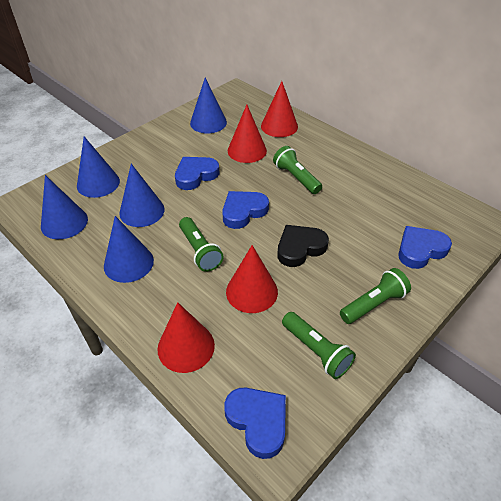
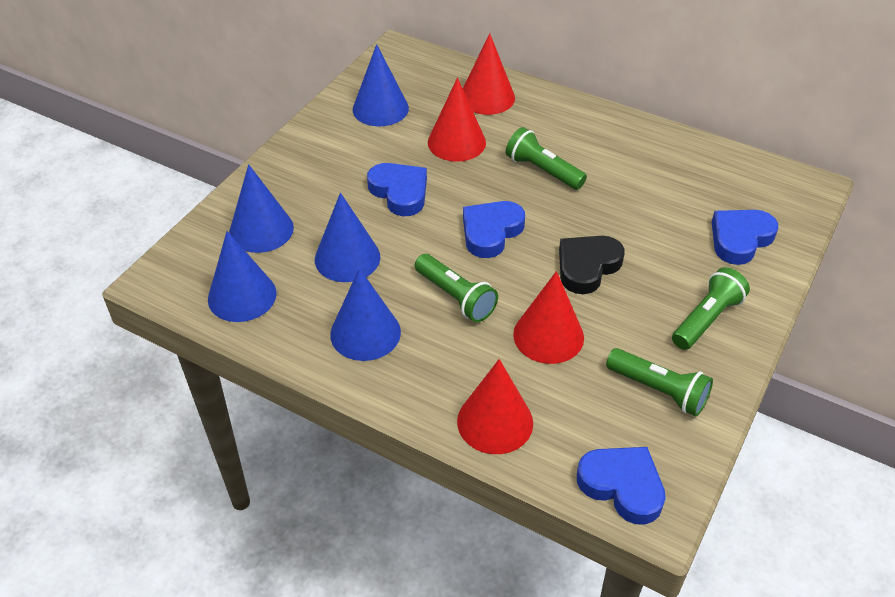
camera: 15 degrees left, 0 degrees up
blue heart [175,157,220,190] -> blue heart turned 105 degrees clockwise [367,163,427,216]

